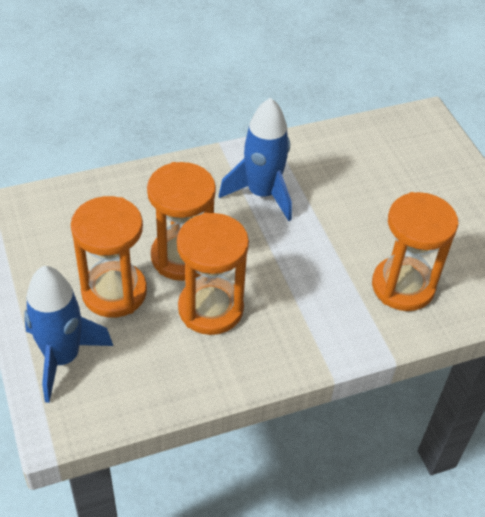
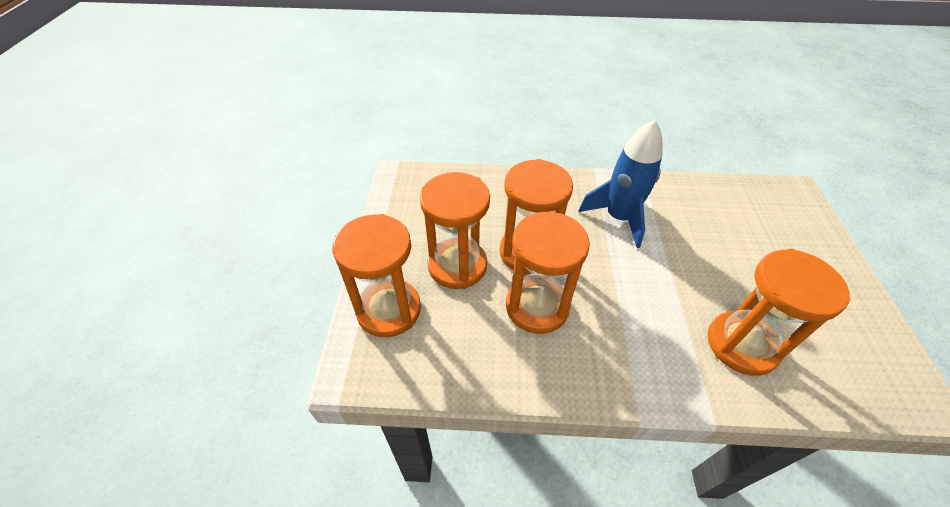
camera: 25 degrees right, 0 degrees up
blue rocket [24,266,113,403] -> orange hourglass [332,214,421,337]

